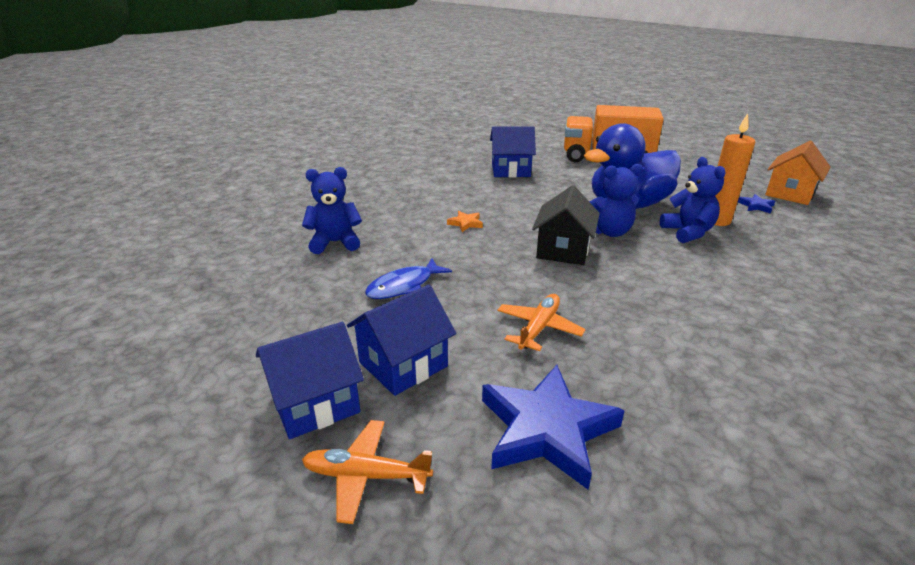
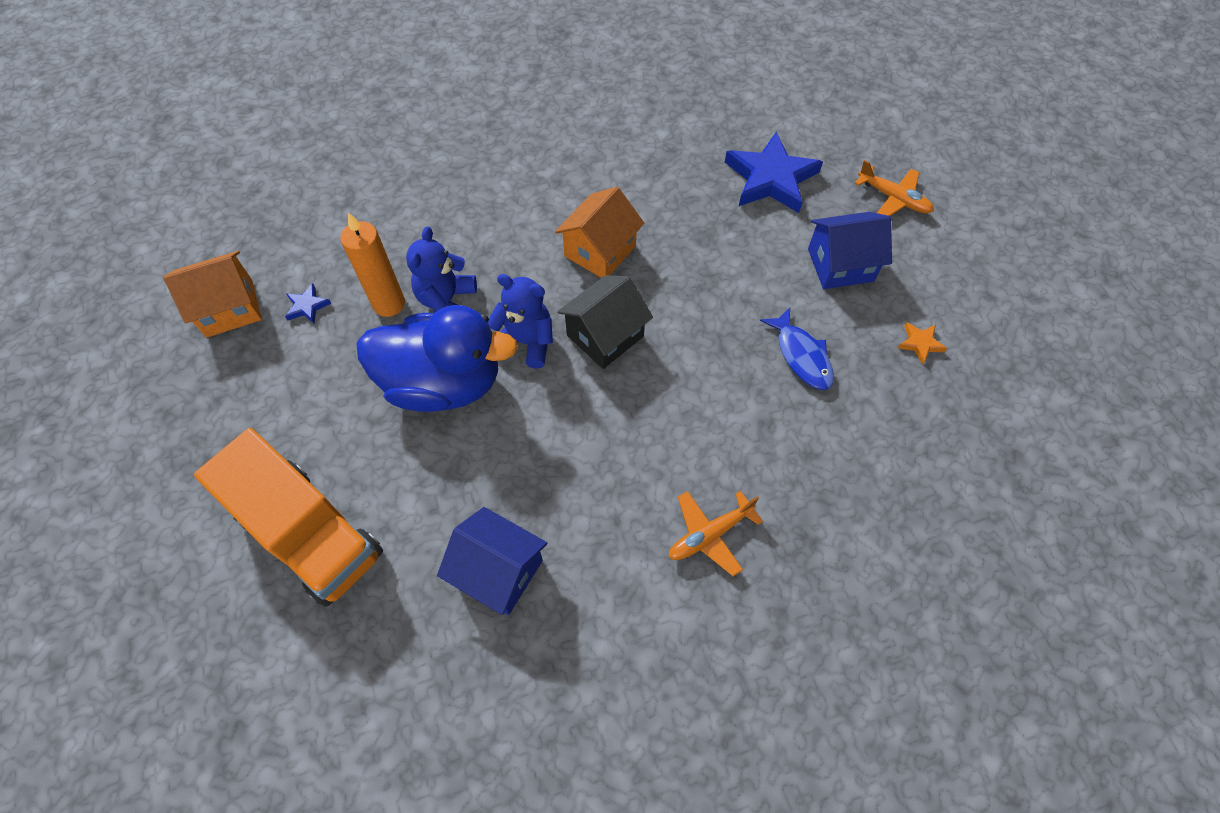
camera: 150 degrees left, 30 degrees up
blue house [256,322,364,439] -> none
blue teddy bear [302,167,362,254] -> none
blue fish [365,258,452,299] -> blue fish turned 75 degrees clockwise [760,308,834,390]
orange star [447,211,483,232] -> orange star moved to [898,322,947,364]
orange plane [497,294,586,351] -> orange plane moved to [669,491,763,576]
none -> orange house [555,187,644,278]

